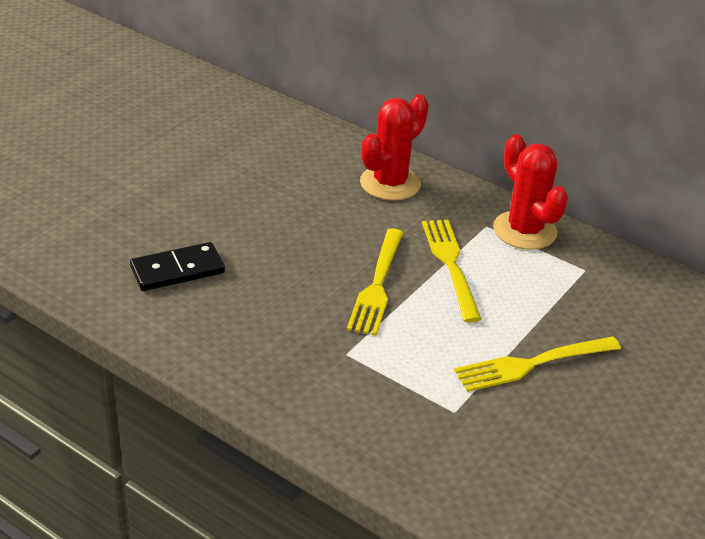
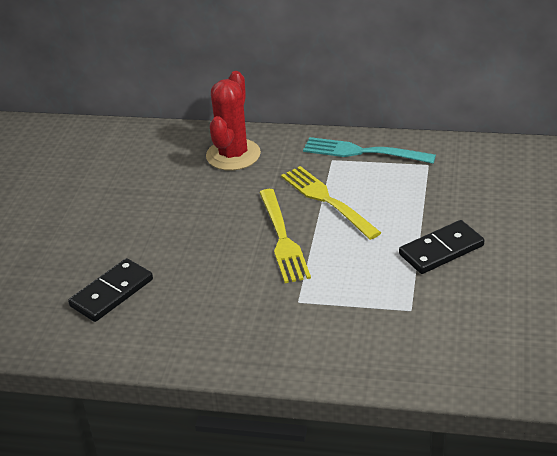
camera: 20 degrees left, 0 degrees up
yellow fork [454,336,621,392] -> black domino [399,220,484,274]
red cactus [493,134,568,250] -> turquoise fork [303,137,436,164]

